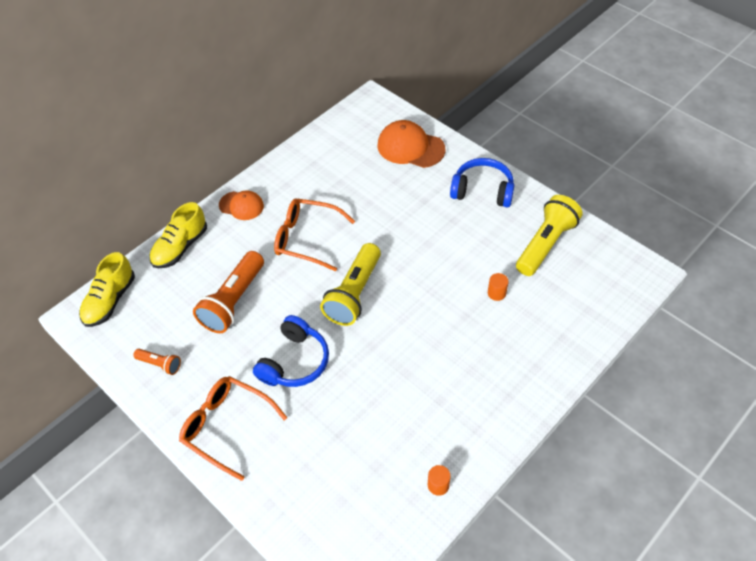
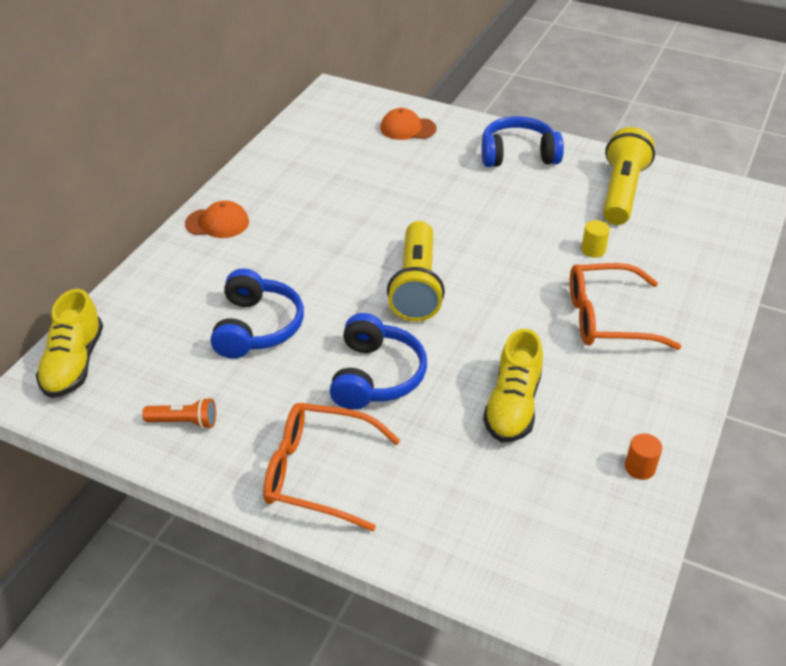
camera: 20 degrees left, 10 degrees down
yellow shoe [150,202,207,268] -> yellow shoe moved to [483,329,543,442]
orange flashlight [193,251,264,333] -> blue headphones [211,268,304,359]
orange glasses [274,198,355,271] -> orange glasses moved to [570,263,681,350]
orange cap [378,120,446,168] -> orange cap [380,108,437,140], size x0.63
orange cylinder [488,273,509,301] -> yellow cylinder [581,220,610,258]

